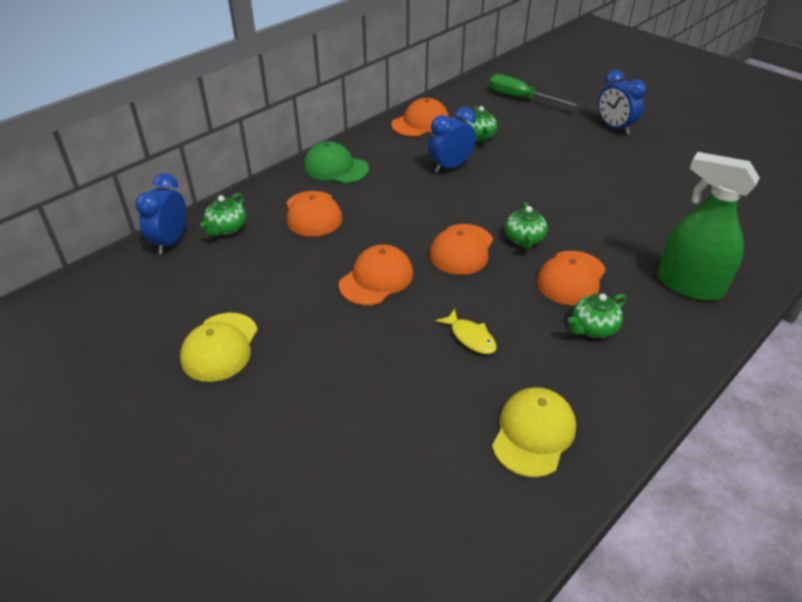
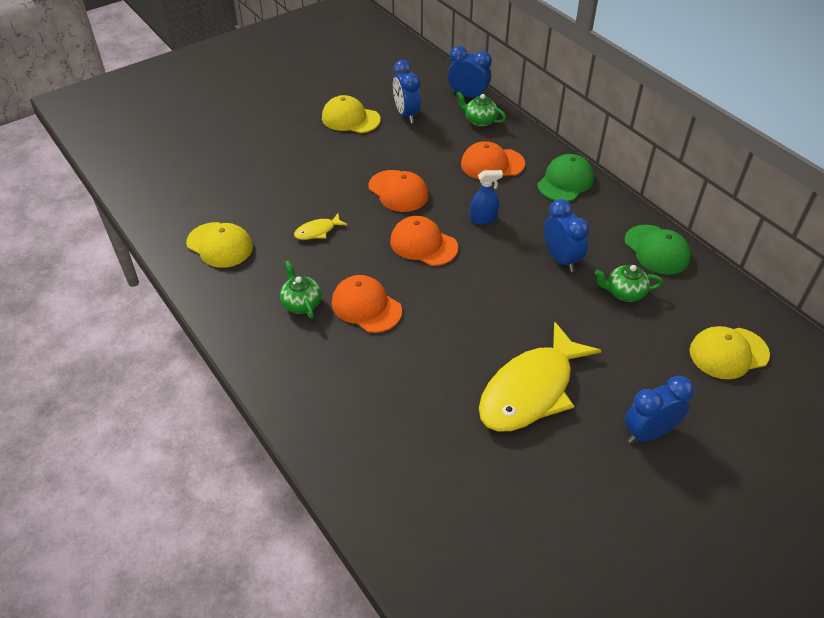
camera: 100 degrees right, 5 degrees up
orange cap [391,98,449,137] -> green cap [624,225,691,275]
green screwdriver [489,74,578,107] -> yellow cap [689,326,770,379]
green teapot [505,202,548,249] -> none
green spray bottle [657,152,760,301] -> none
none -> blue clock [393,60,421,123]
none -> blue spray bottle [470,170,503,225]
none -> yellow fish [479,322,601,432]

